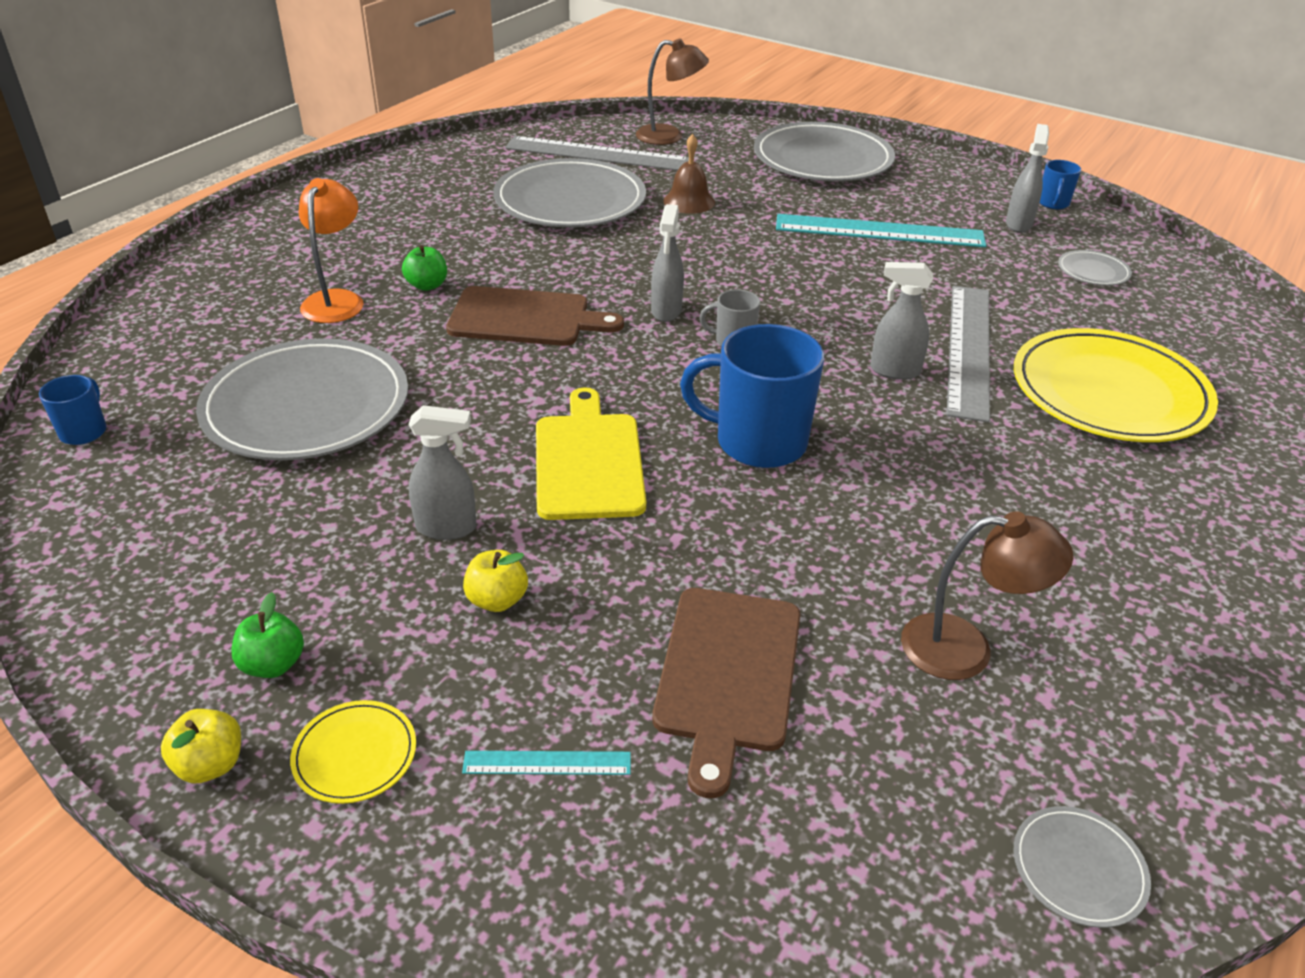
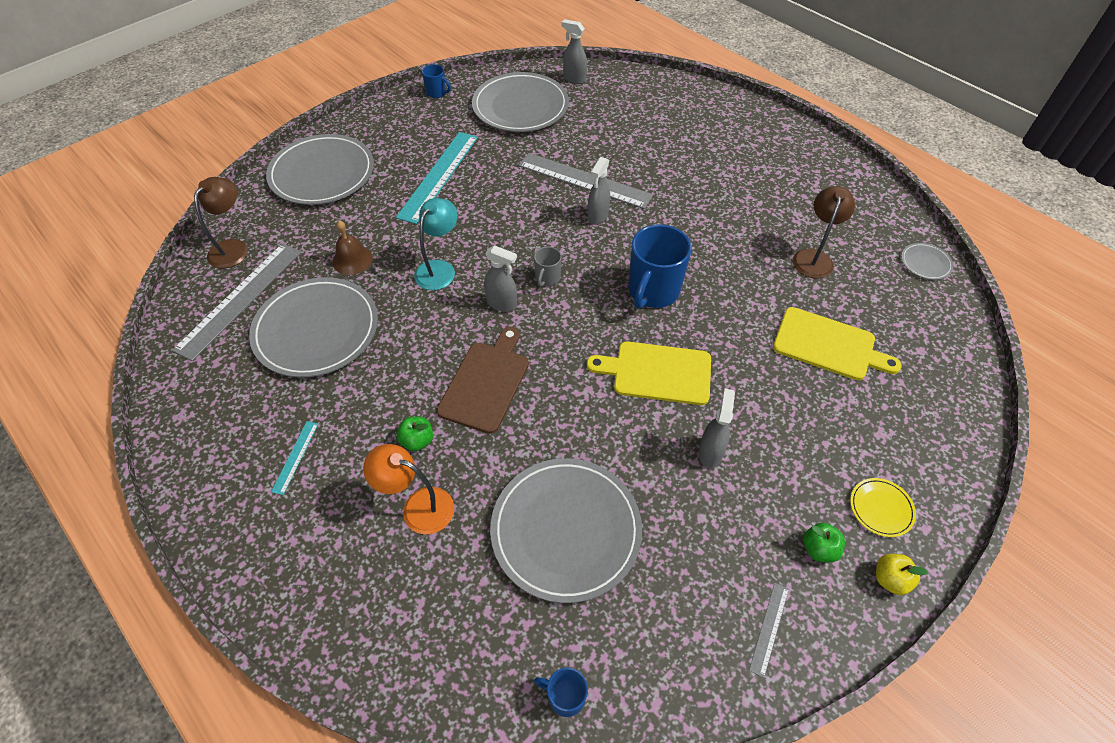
camera: 75 degrees left, 15 degrees up
turquoise ruler [462,751,631,775] -> turquoise ruler moved to [271,421,318,495]
yellow apple [463,550,528,612] -> none
brown cutting board [652,588,800,798] -> yellow cutting board [773,307,902,380]
grey spray bottle [1006,124,1049,233] -> grey spray bottle moved to [561,19,587,84]
yellow plate [1014,328,1218,442] -> none
grey plate [1058,250,1132,286] -> grey plate [472,72,569,132], size x2.34
none -> turquoise lamp [414,198,458,290]
none -> grey ruler [749,583,789,678]

